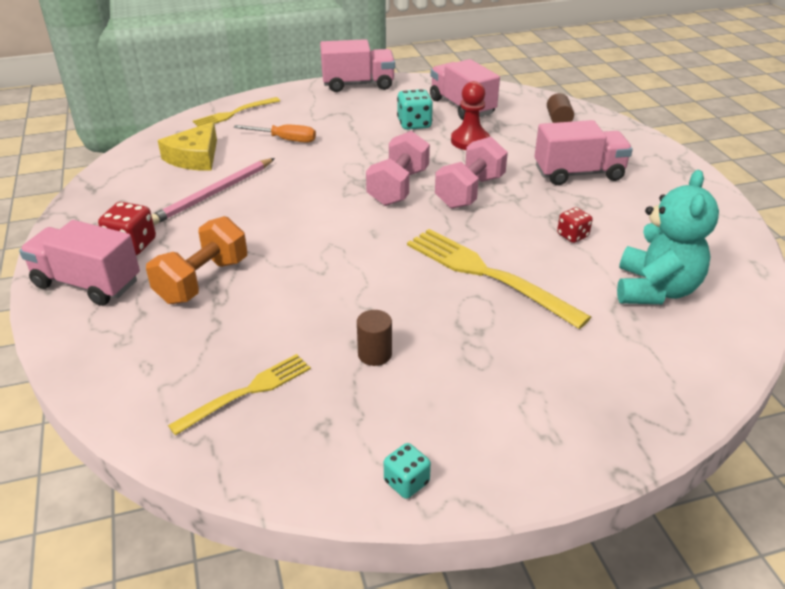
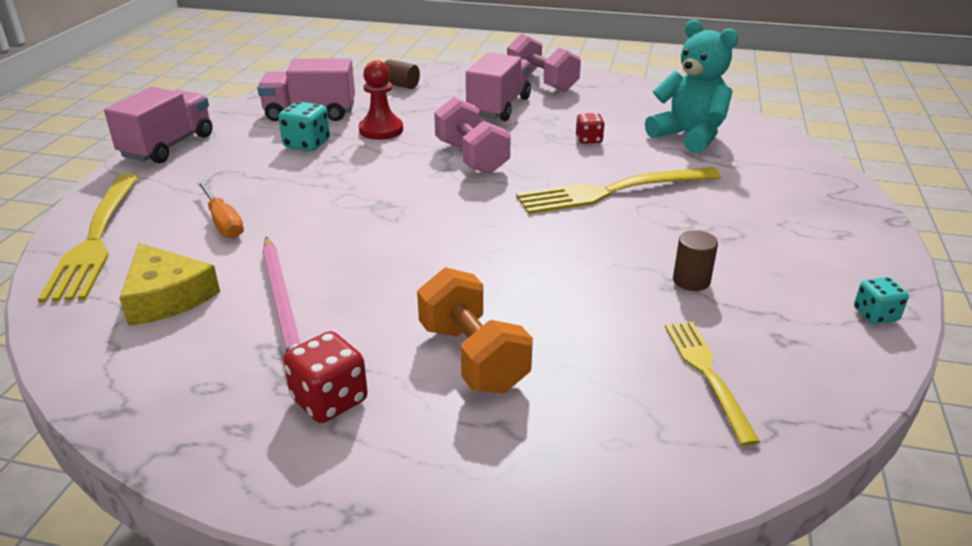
camera: 60 degrees left, 5 degrees down
pink truck [19,220,140,306] -> none
yellow fork [193,97,280,126] -> yellow fork [38,174,139,303], size x1.64
orange screwdriver [233,125,316,143] -> orange screwdriver turned 105 degrees clockwise [197,181,244,238]
pink dumbbell [366,131,430,206] -> pink dumbbell moved to [507,34,581,92]

